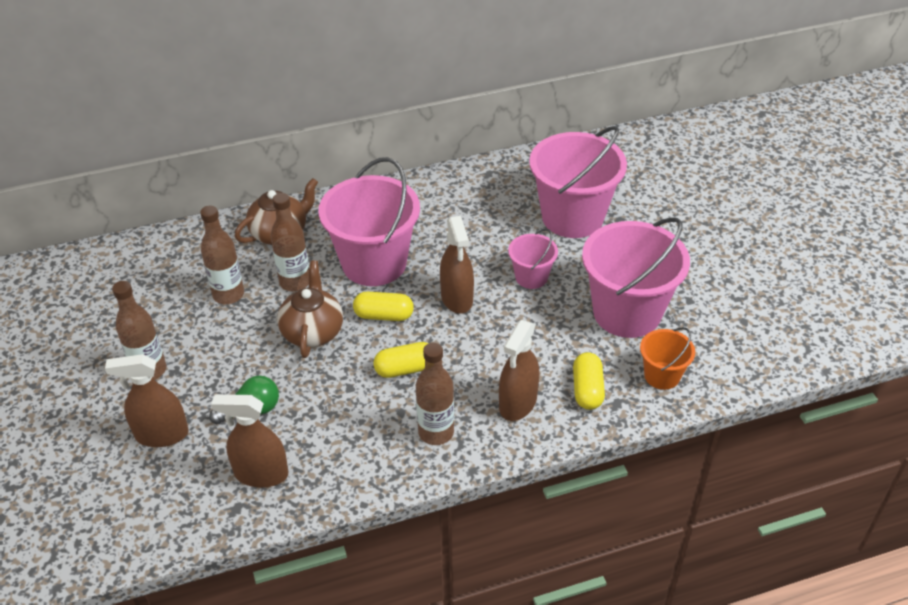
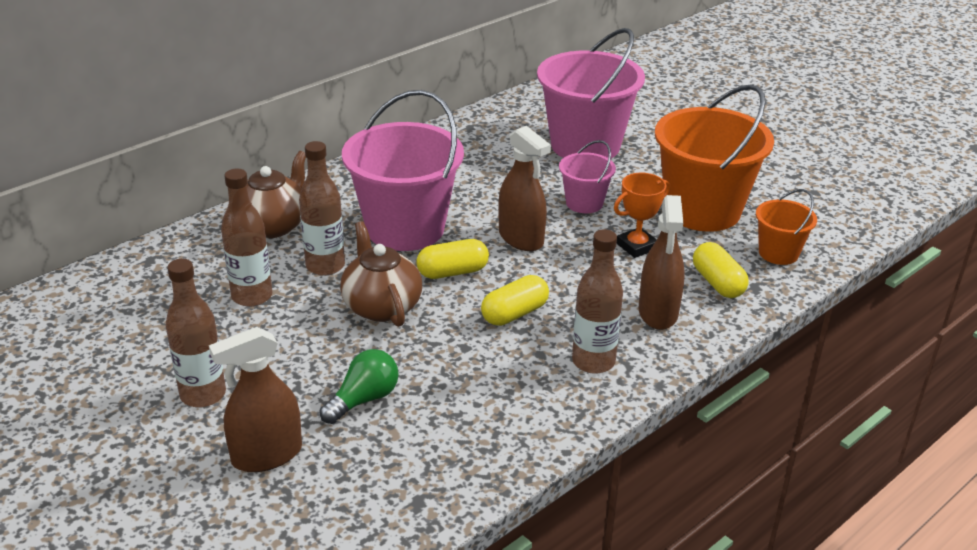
camera: 25 degrees left, 10 degrees down
brown spray bottle [211,394,288,488] -> none
pink bucket [582,217,690,338] -> orange bucket [655,84,774,232]
none -> orange trophy [614,173,671,258]

